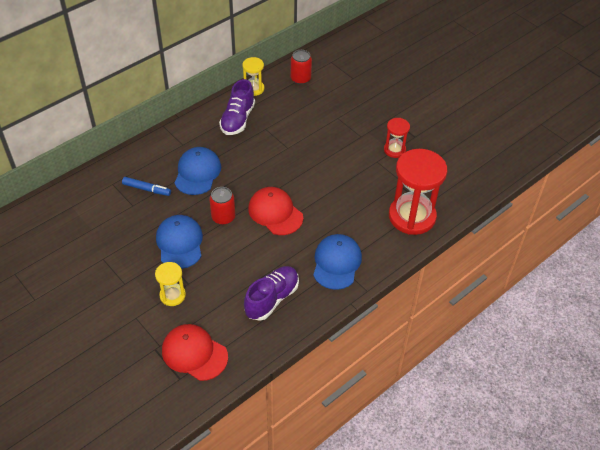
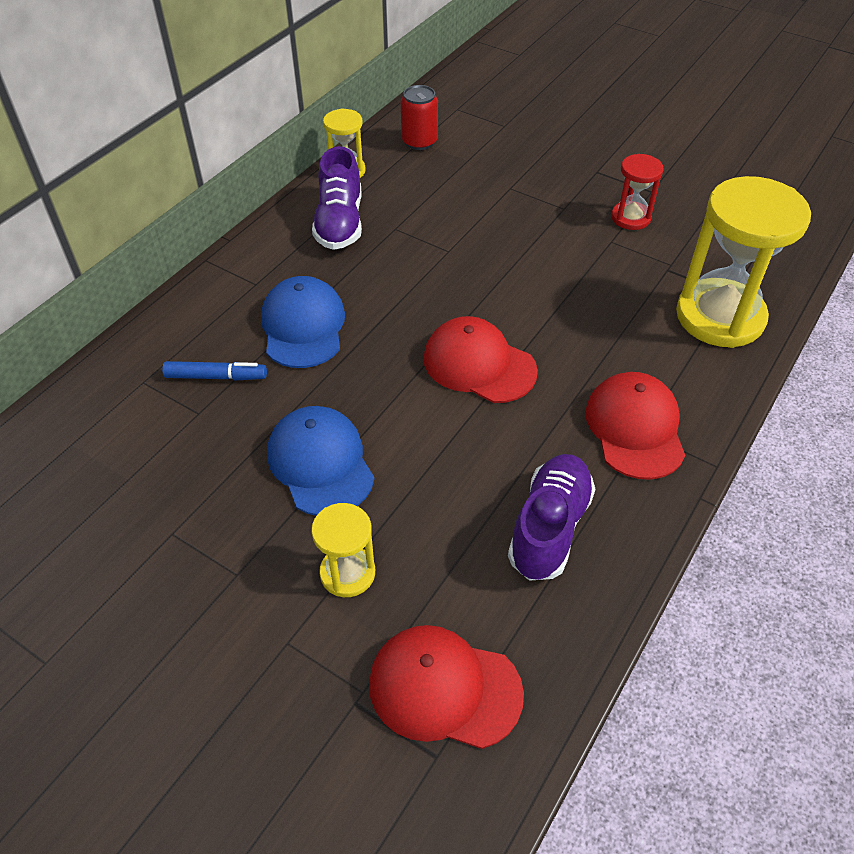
camera: 15 degrees left, 0 degrees up
red can [209,187,235,225] -> none
blue cap [313,234,362,290] -> red cap [585,372,686,480]
red hourglass [389,149,447,235] -> yellow hourglass [676,176,811,348]

